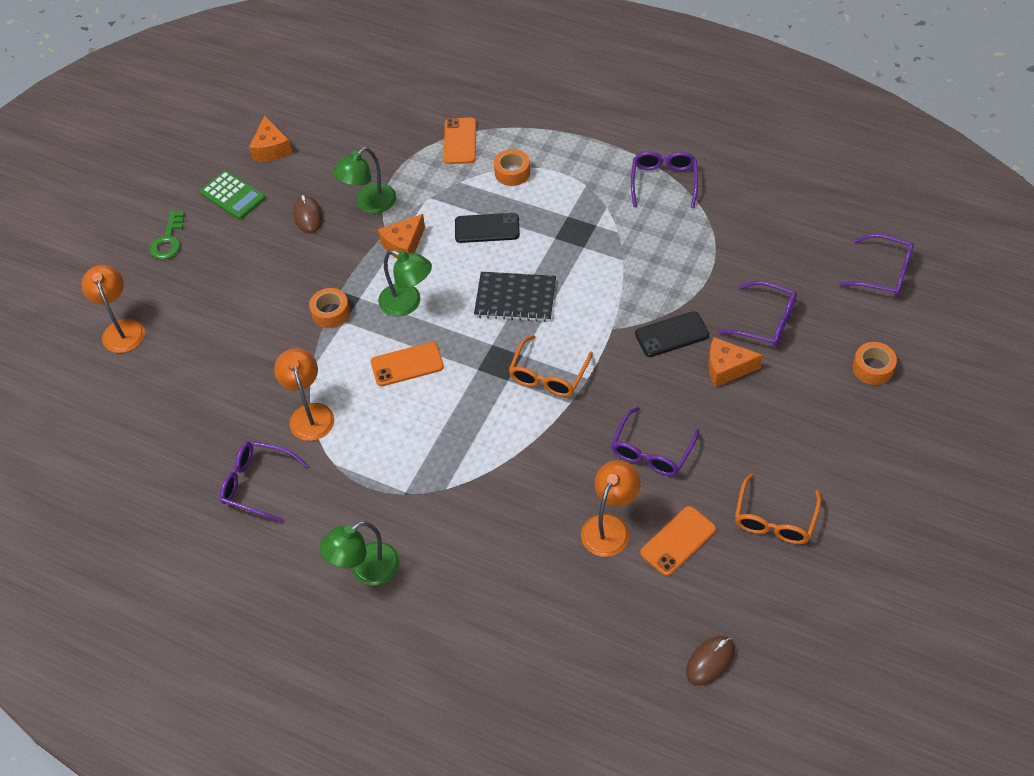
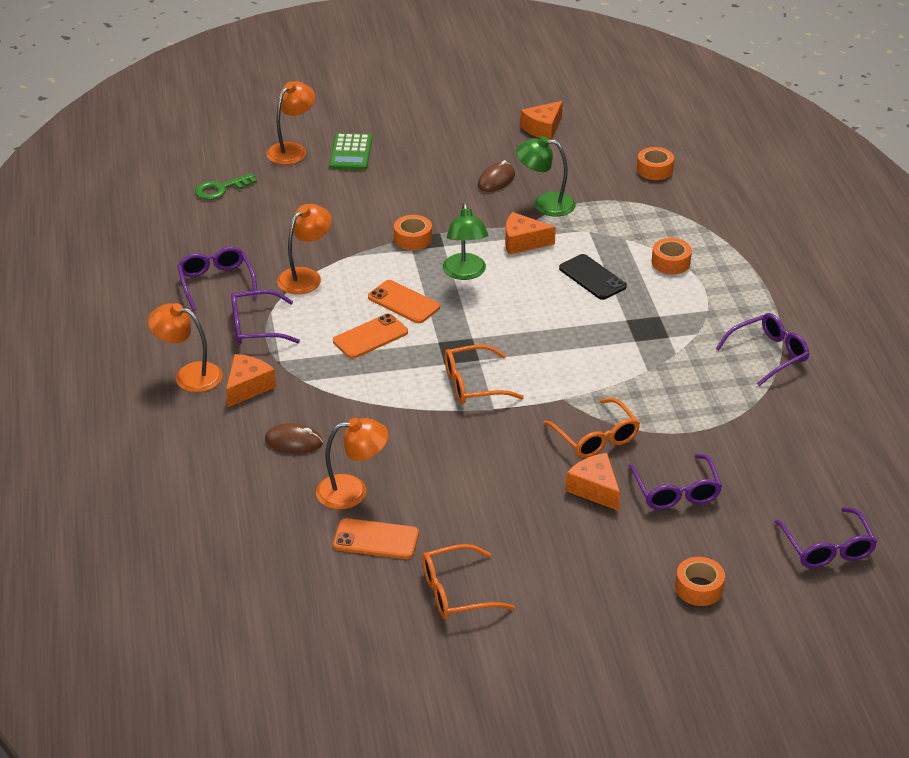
camera: 50 degrees right, 15 degrees down
green key [149,210,185,260] -> green key moved to [195,173,257,200]
green calculator [200,171,266,220] -> green calculator moved to [329,133,372,170]
green lamp [319,521,400,585] -> orange lamp [148,303,223,392]
orange phone [444,118,476,164] -> orange phone moved to [333,313,408,359]
black notebook [474,272,556,322] -> none
purple glasses [611,407,699,476] -> purple glasses moved to [231,290,300,345]
black phone [635,311,709,357] -> orange glasses [543,398,640,458]
brown mouse [686,636,735,686] -> brown mouse moved to [265,423,323,454]
none -> orange cheese [226,354,276,407]
none -> orange tape [637,147,674,180]

